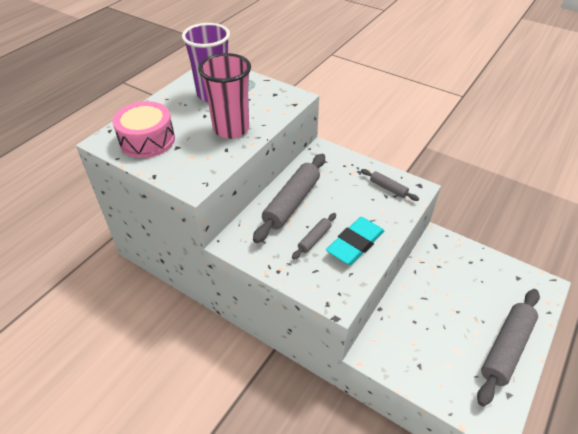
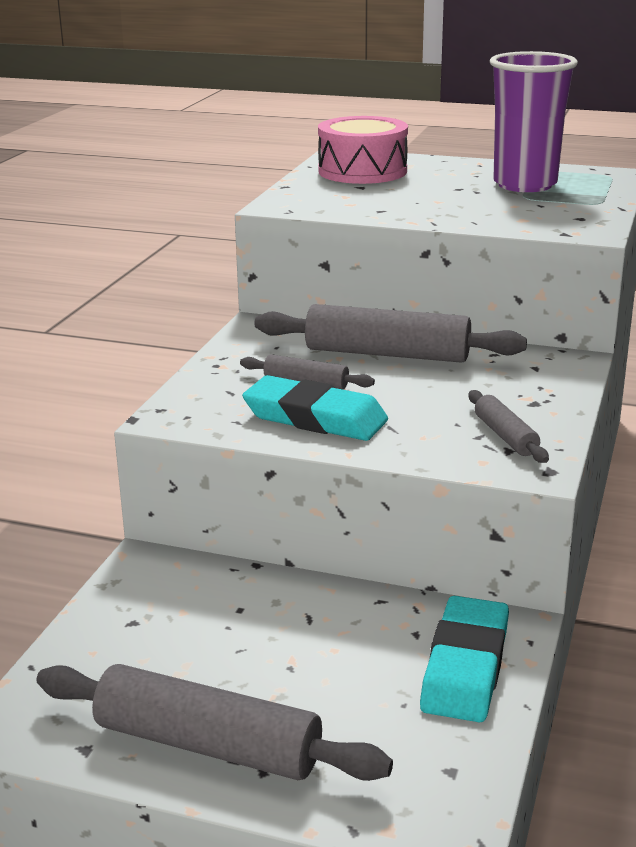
camera: 75 degrees right, 20 degrees down
pink cup [198,53,251,139] -> none
grey rolling pin [361,169,419,201] -> grey rolling pin turned 45 degrees counterclockwise [469,390,549,463]
none -> turquoise eraser [420,596,509,723]

